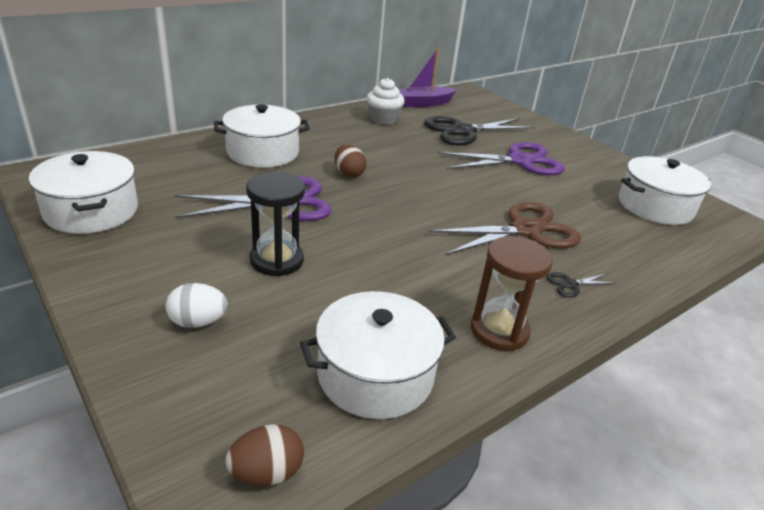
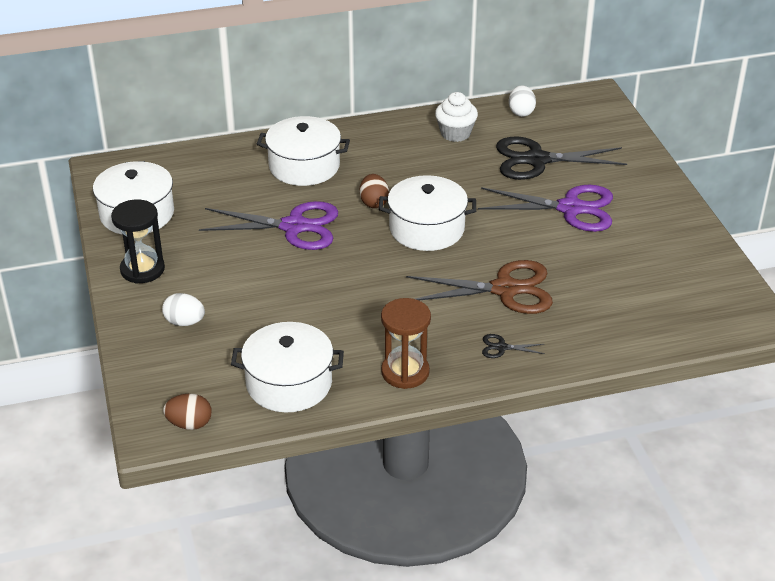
camera: 25 degrees right, 5 degrees up
black hourglass [246,172,305,276] -> black hourglass moved to [111,199,165,284]
purple boat [399,48,457,107] -> white egg [509,85,536,117]
white pot [619,156,711,225] -> white pot moved to [379,175,476,251]

